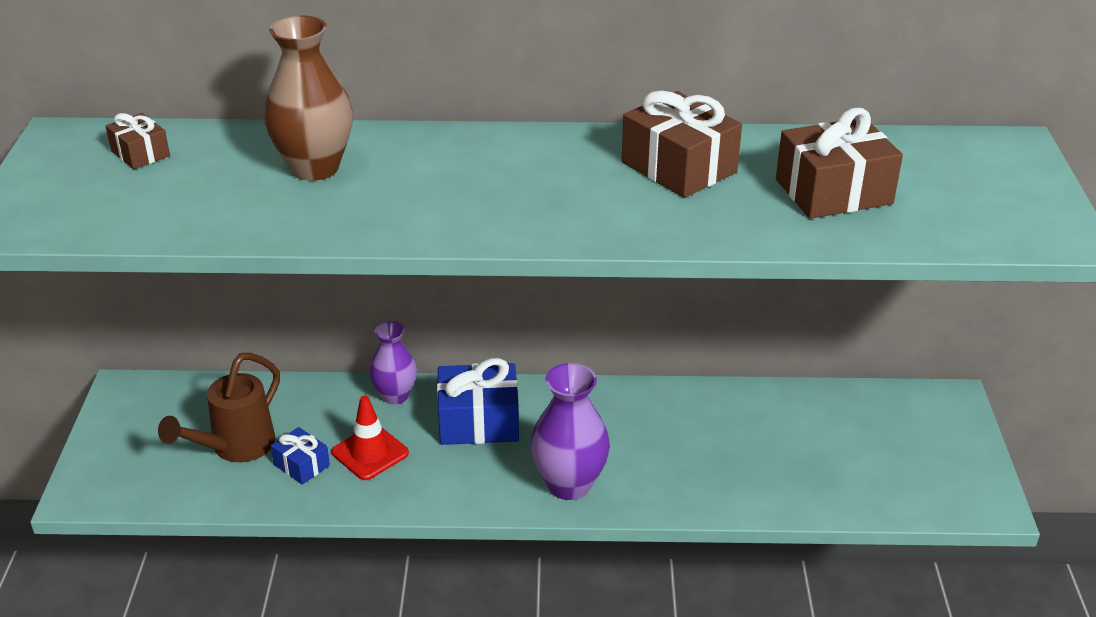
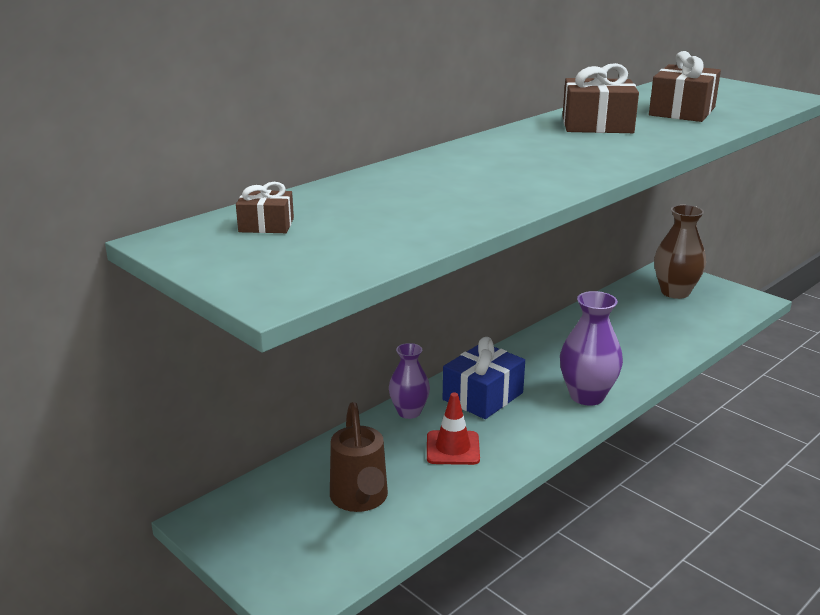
camera: 45 degrees left, 10 degrees down
brown vase [264,16,353,181] -> brown vase moved to [654,205,706,299]
blue gift [271,427,330,485] -> none

